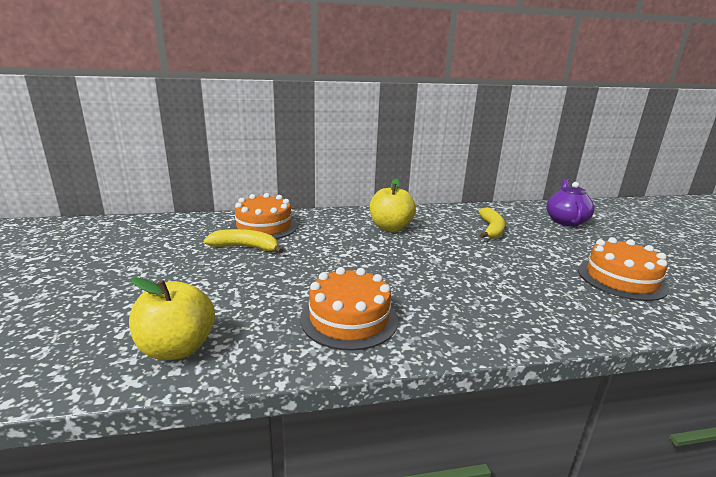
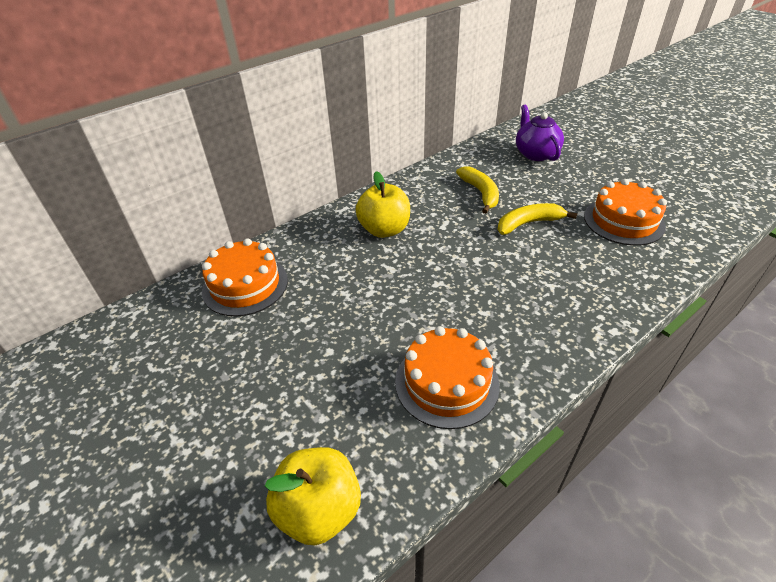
camera: 25 degrees left, 20 degrees up
yellow banana [203,229,283,253] -> yellow banana moved to [497,203,578,235]

